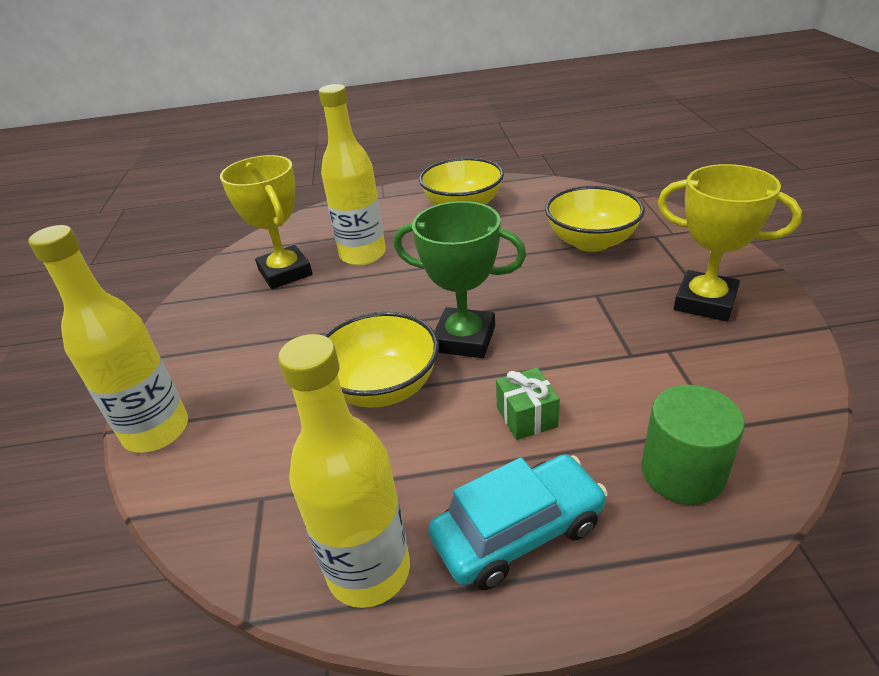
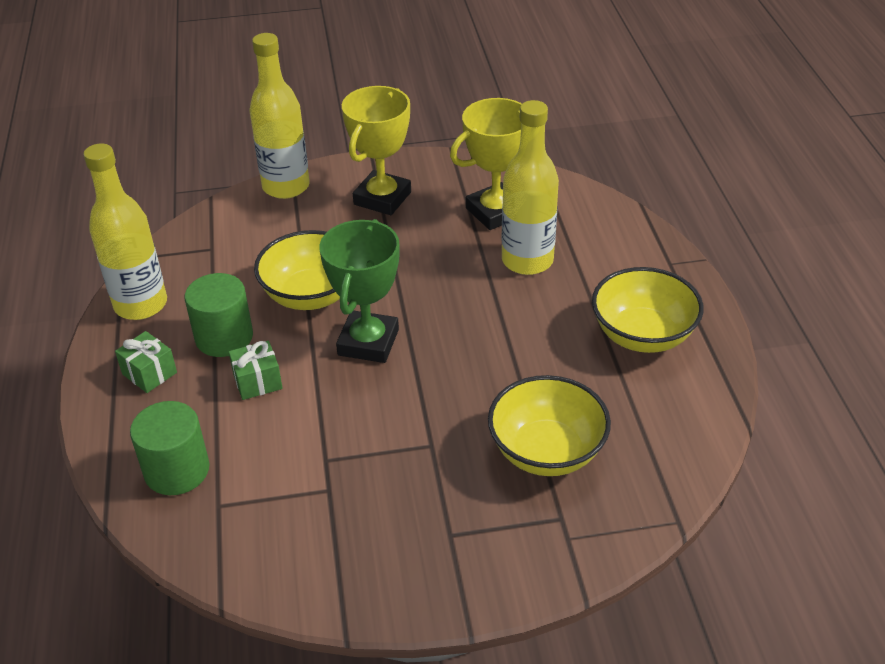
camera: 85 degrees right, 5 degrees up
turquoise car [428,454,608,590] -> green gift [115,331,177,393]
yellow trophy [658,164,802,321] -> yellow trophy moved to [342,86,411,215]
none -> green cylinder [185,273,253,357]

